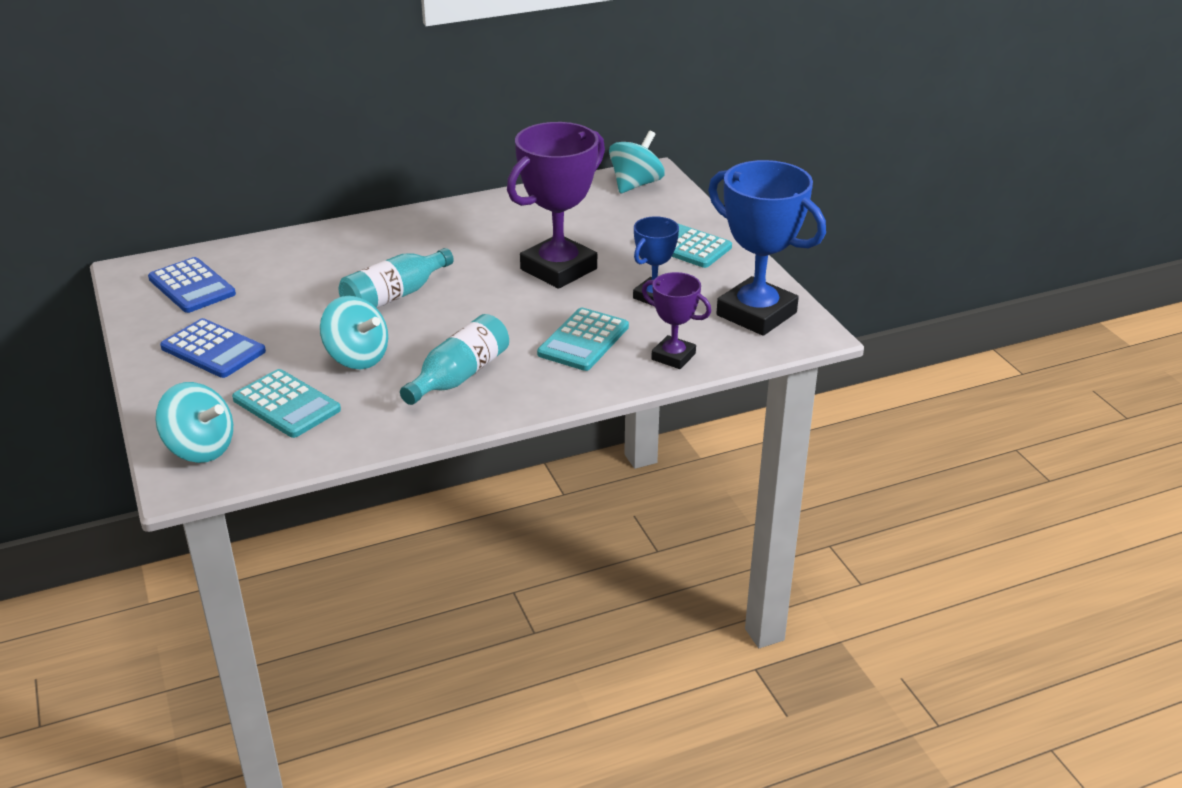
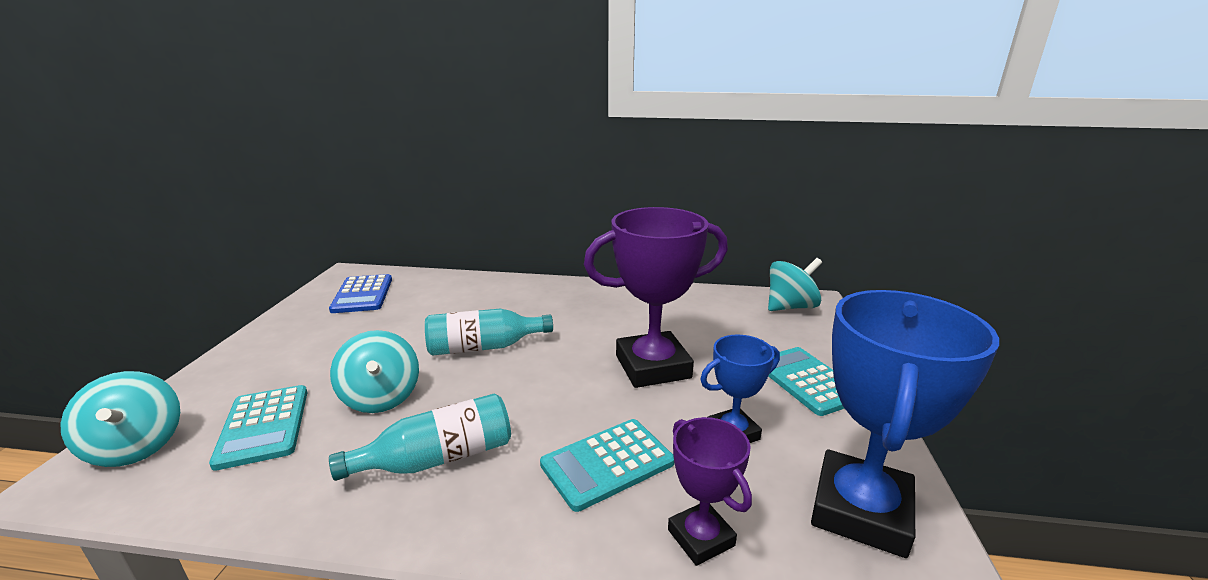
camera: 30 degrees right, 10 degrees down
blue calculator [160,318,266,378] -> none
blue trophy [708,160,826,336] -> blue trophy turned 45 degrees clockwise [811,290,999,558]

